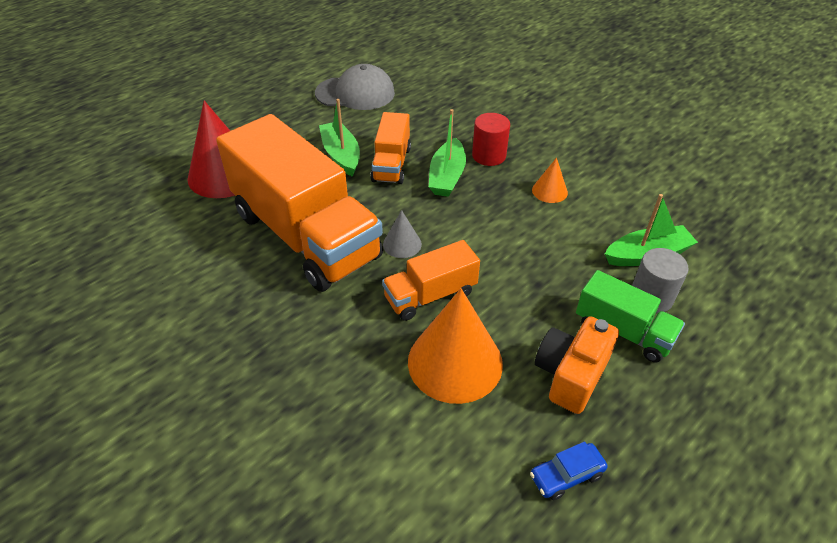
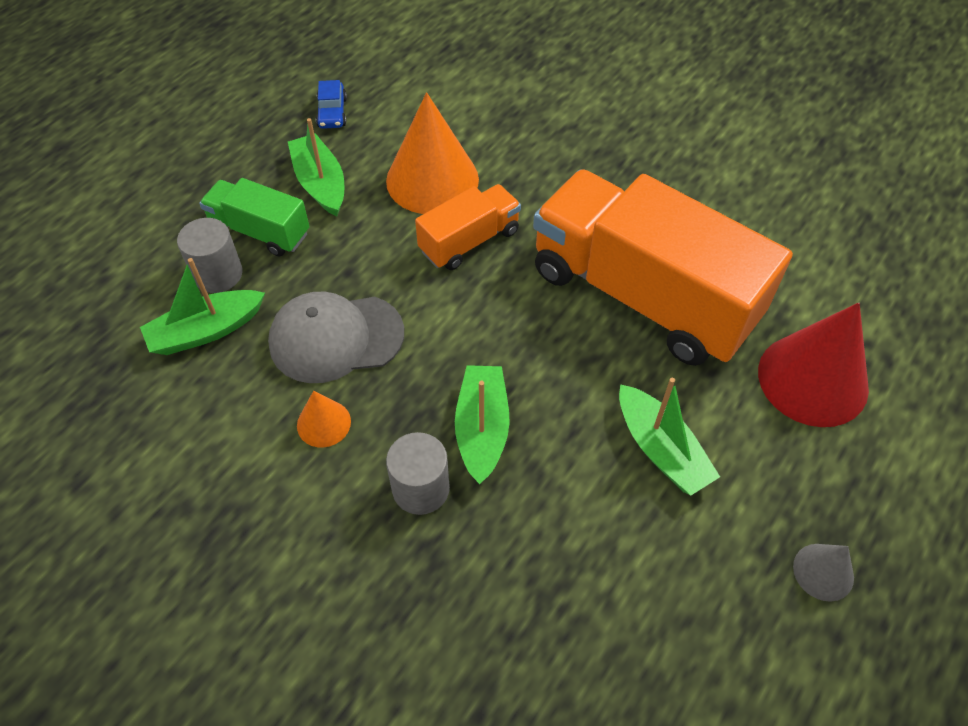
camera: 170 degrees right, 10 degrees up
grey cap [315,64,395,110] -> grey cap moved to [268,292,404,383]
orange truck [370,112,411,184] -> none
grey cone [383,210,422,258] -> grey cone moved to [793,544,854,602]
red cylinder [472,113,510,166] -> grey cylinder [386,432,450,515]
blue car [530,441,608,500] -> blue car turned 120 degrees clockwise [316,80,347,129]
orange camera [535,316,619,414] -> green boat [288,118,344,217]

